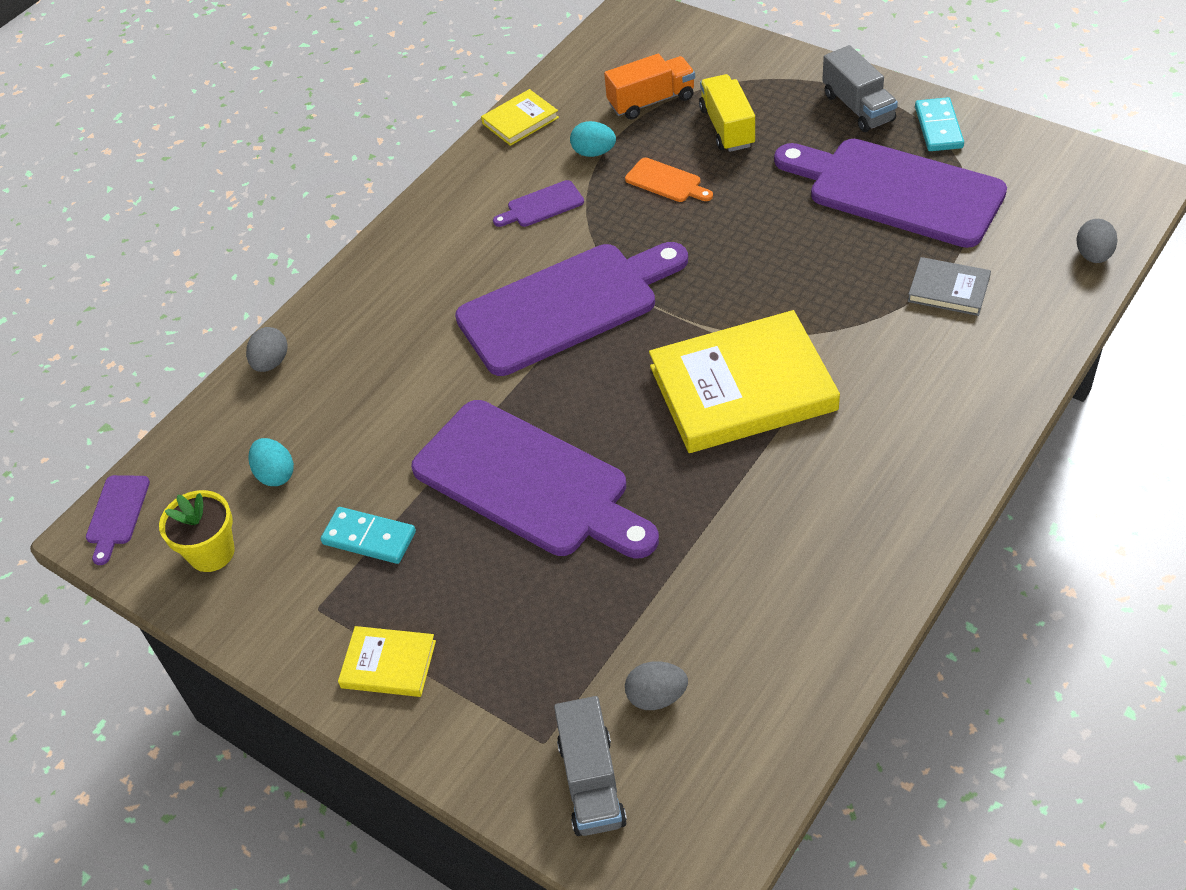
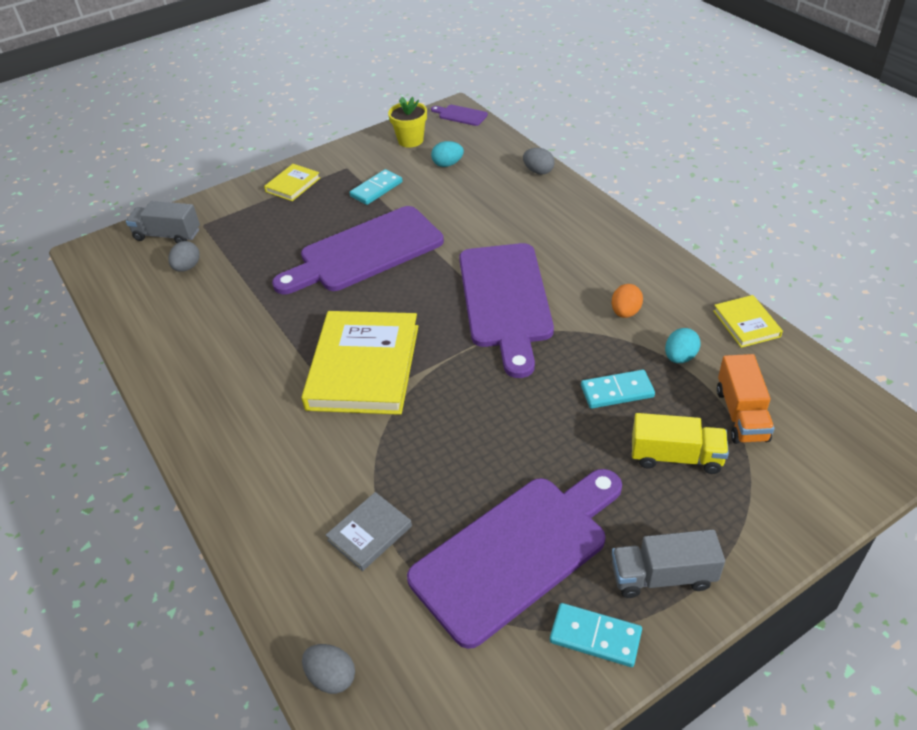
camera: 110 degrees right, 5 degrees down
purple cutting board [493,180,584,227] -> orange egg [612,284,643,318]
orange cutting board [625,158,713,202] -> turquoise domino [581,370,655,409]

